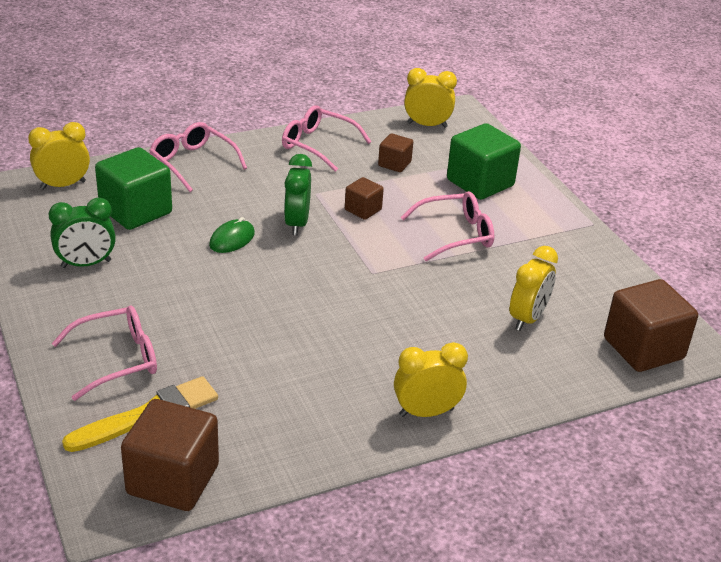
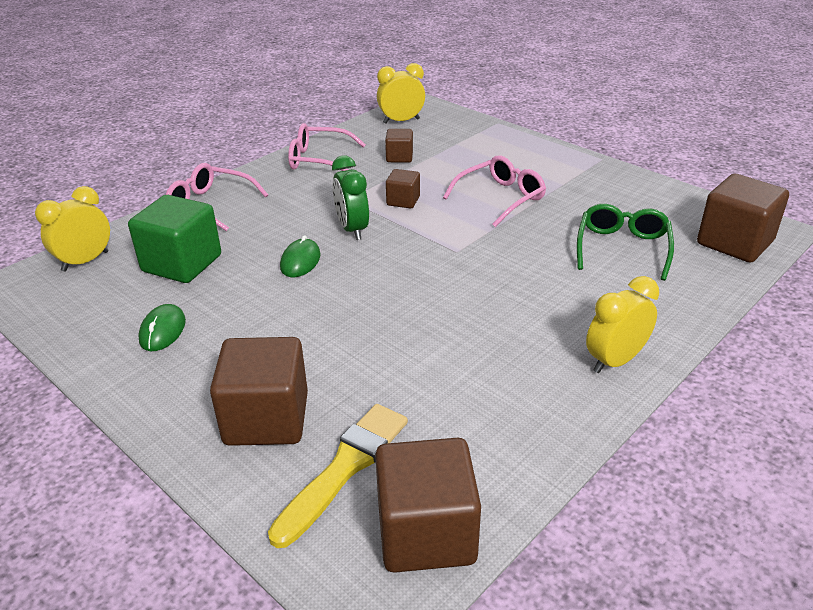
camera: 20 degrees left, 0 degrees up
green clock [49,198,116,268] -> green mouse [138,304,186,351]
pink glasses [51,306,157,401] -> brown cube [210,337,308,446]
green cube [447,123,521,200] -> none
yellow clock [510,246,558,331] -> green glasses [577,204,674,281]

